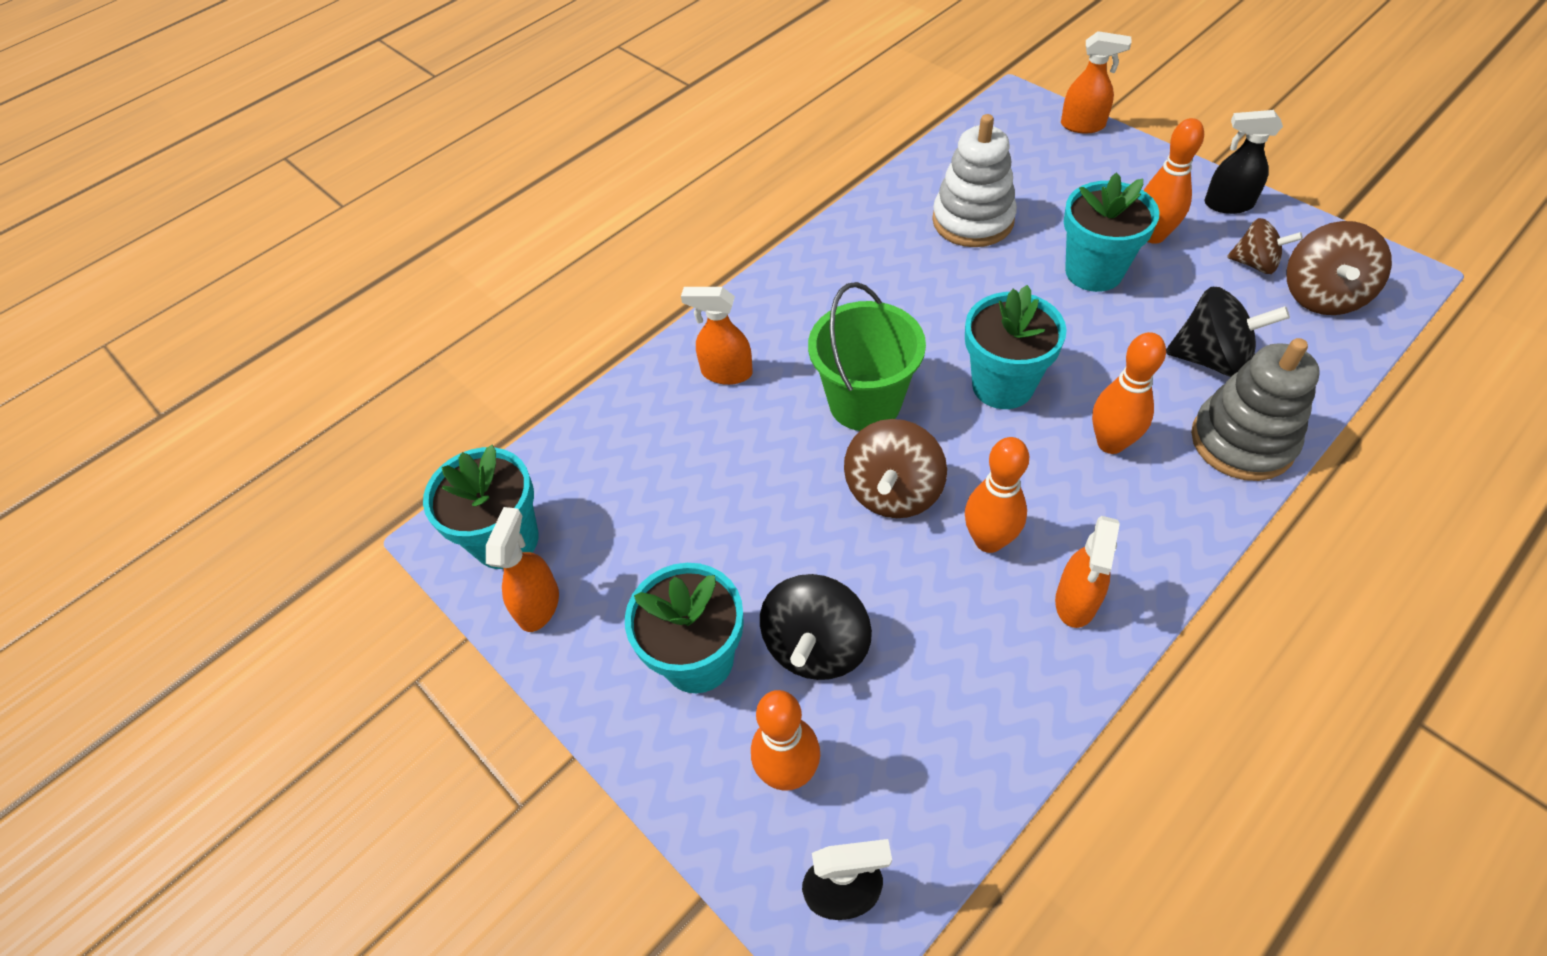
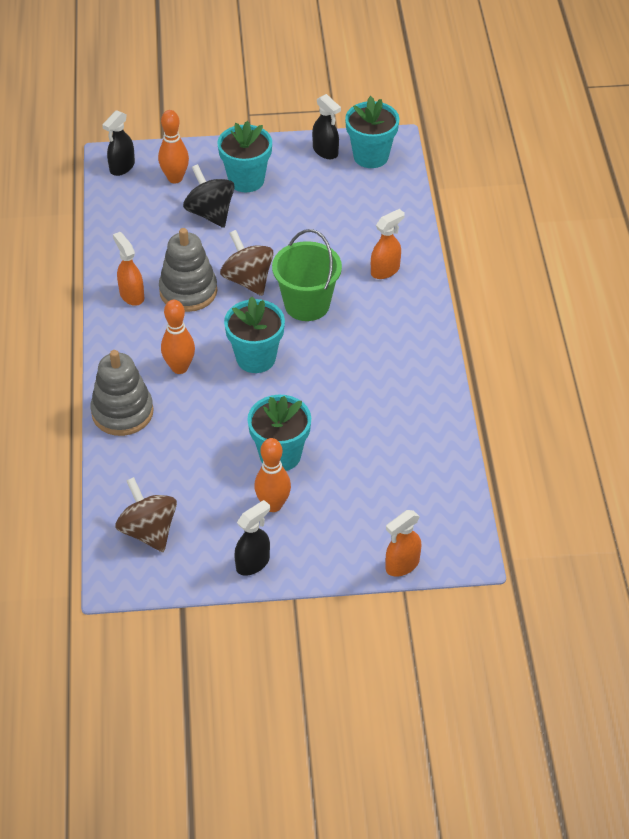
camera: 125 degrees right, 5 degrees down
orange spray bottle [486,507,559,632] -> black spray bottle [312,94,341,159]
white stacking toy [932,114,1017,247] -> none
orange bowling pin [965,437,1029,553] -> grey stacking toy [159,228,217,312]
black spinning top [1166,287,1290,377] -> none
brown spinning top [1227,218,1303,274] -> none

